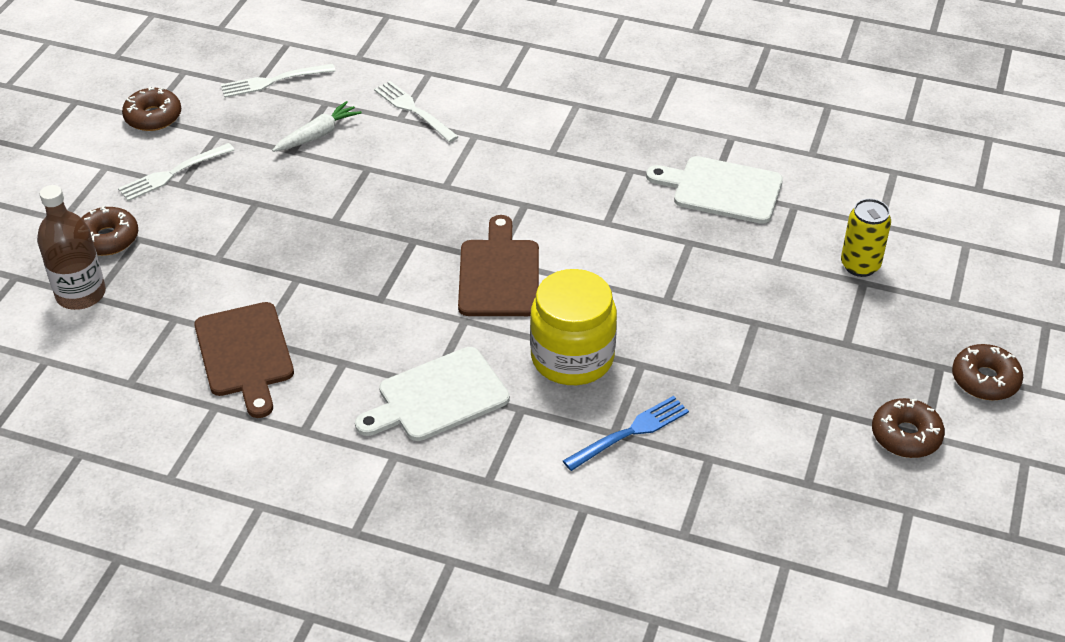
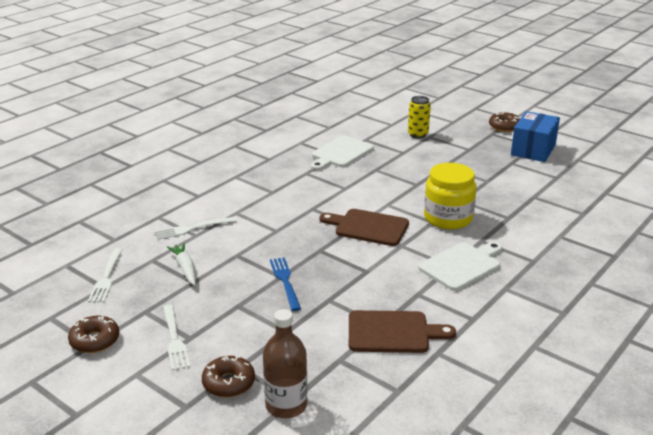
camera: 70 degrees left, 15 degrees down
white cutting board [355,347,510,441] -> white cutting board turned 120 degrees counterclockwise [418,242,502,291]
blue fork [563,396,689,471] -> blue fork moved to [270,257,301,311]
brown donut [872,398,945,458] -> blue box [511,111,560,162]

